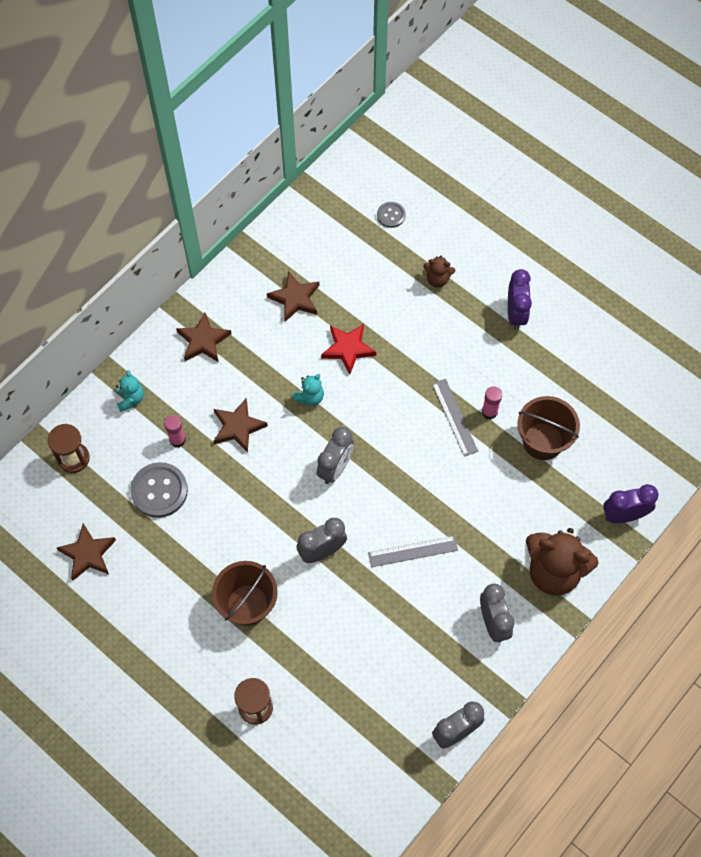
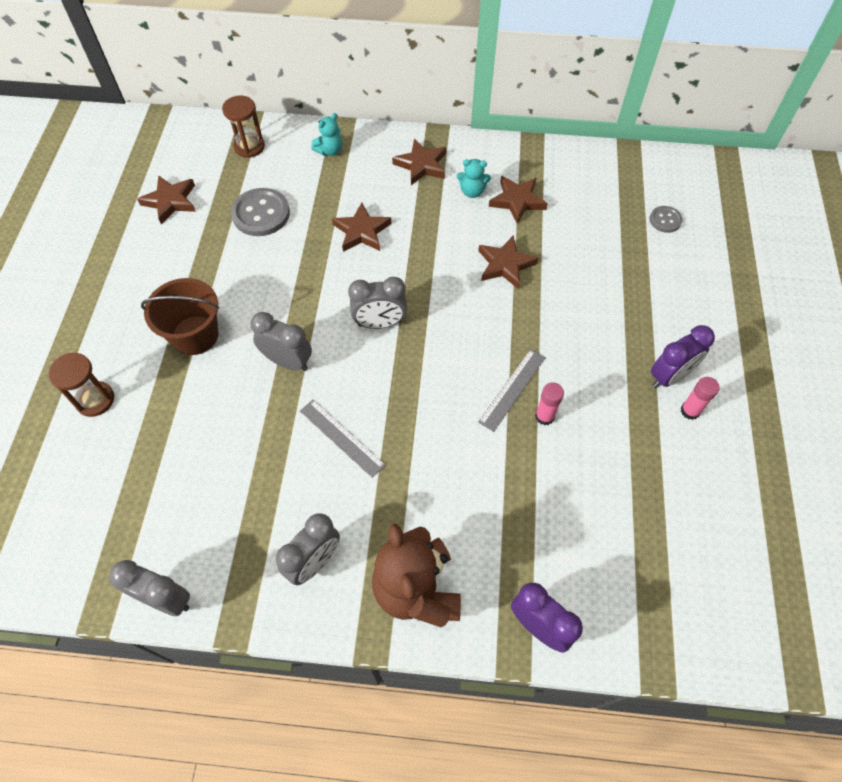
camera: 55 degrees right, 5 degrees down
pink glue stick [164,415,186,447] -> pink glue stick moved to [681,377,719,420]
turquoise teddy bear [292,374,324,406] -> turquoise teddy bear moved to [456,159,491,198]
red star [321,324,376,374] -> brown star [478,235,538,289]
brown teddy bear [423,256,455,288] -> none
brown bucket [517,396,580,460] -> none

